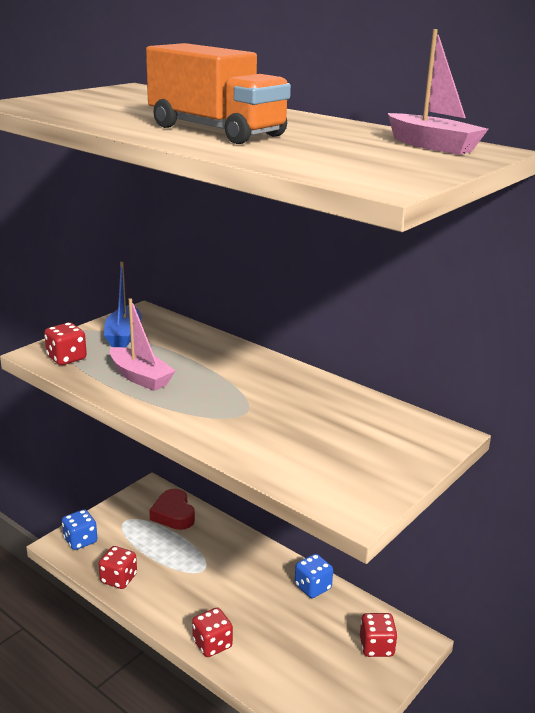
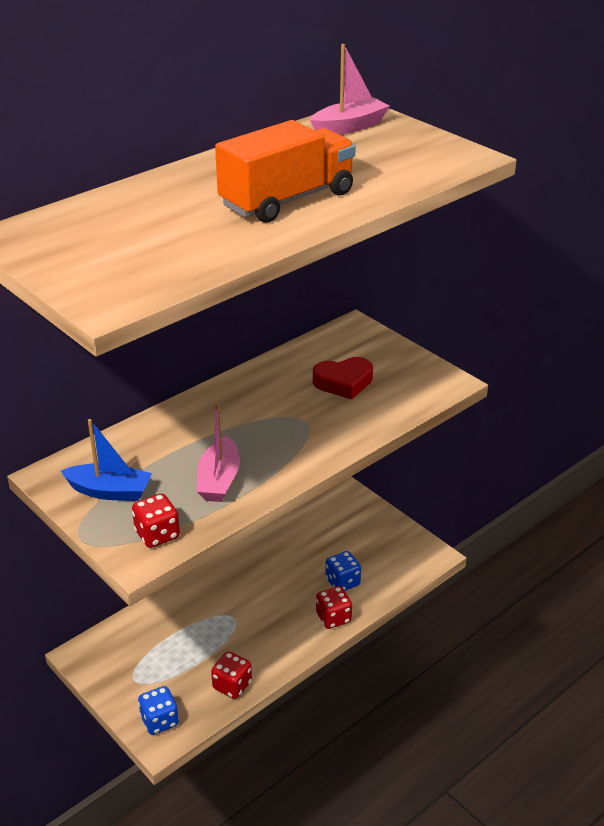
camera: 80 degrees left, 10 degrees up
pink boat [110,298,175,391] -> pink boat turned 135 degrees clockwise [197,403,240,502]
red heart [149,489,195,530] -> red heart moved to [313,357,373,399]
blue dice [295,554,333,598] -> blue dice moved to [325,551,361,591]
red dice [360,613,398,657] -> none

